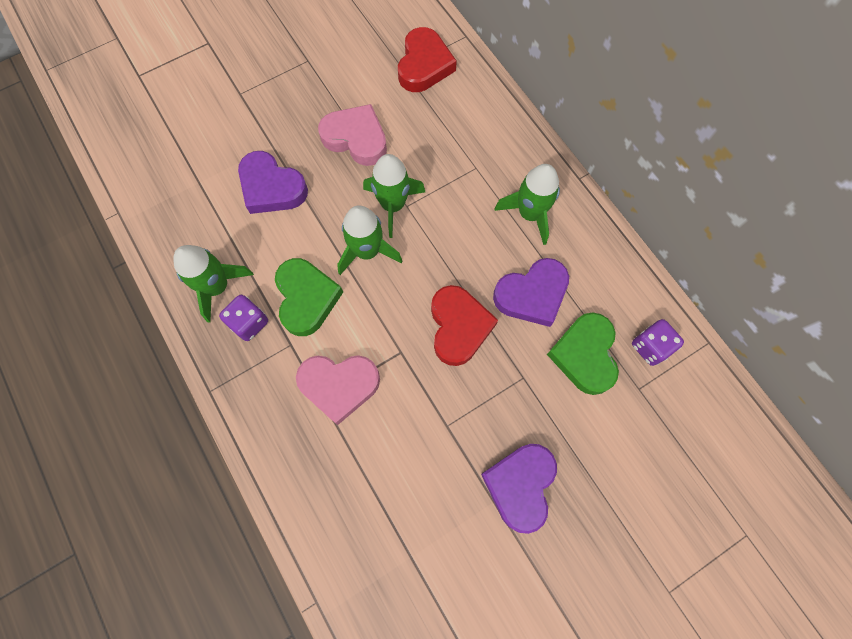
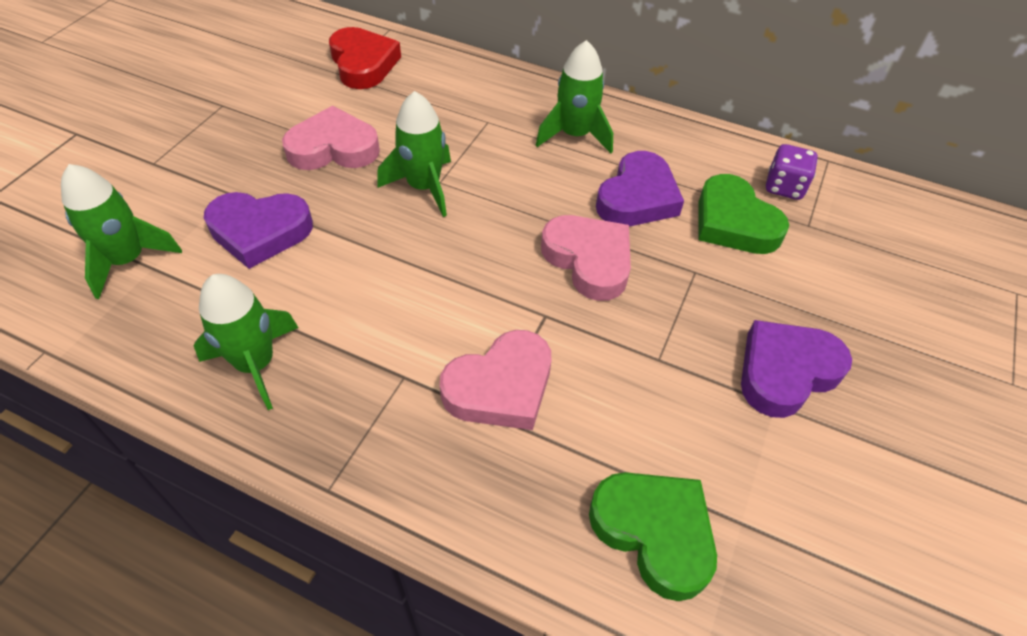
camera: 35 degrees left, 20 degrees down
purple dice [219,295,268,341] -> none
green heart [275,258,343,336] -> green heart moved to [589,472,717,601]
green rocket [337,205,402,275] -> green rocket moved to [61,164,182,299]
red heart [431,285,498,366] -> pink heart [541,215,631,301]
purple heart [481,444,557,534] -> purple heart turned 75 degrees clockwise [741,320,852,418]

